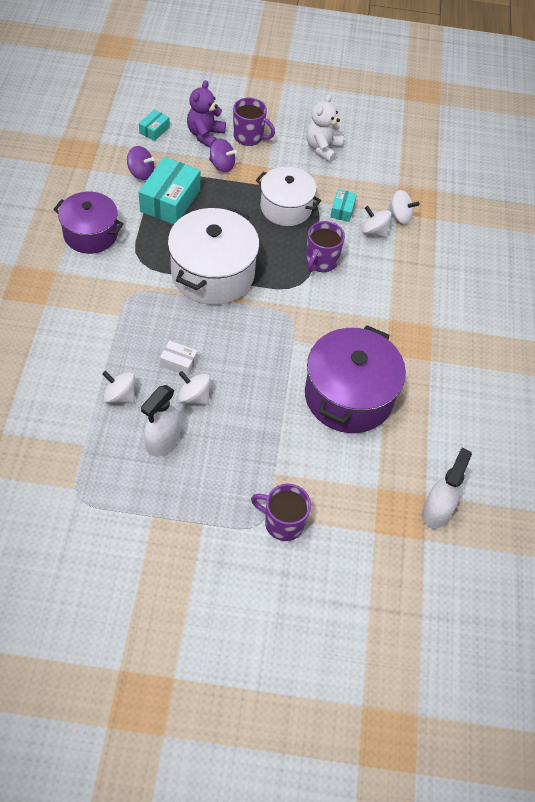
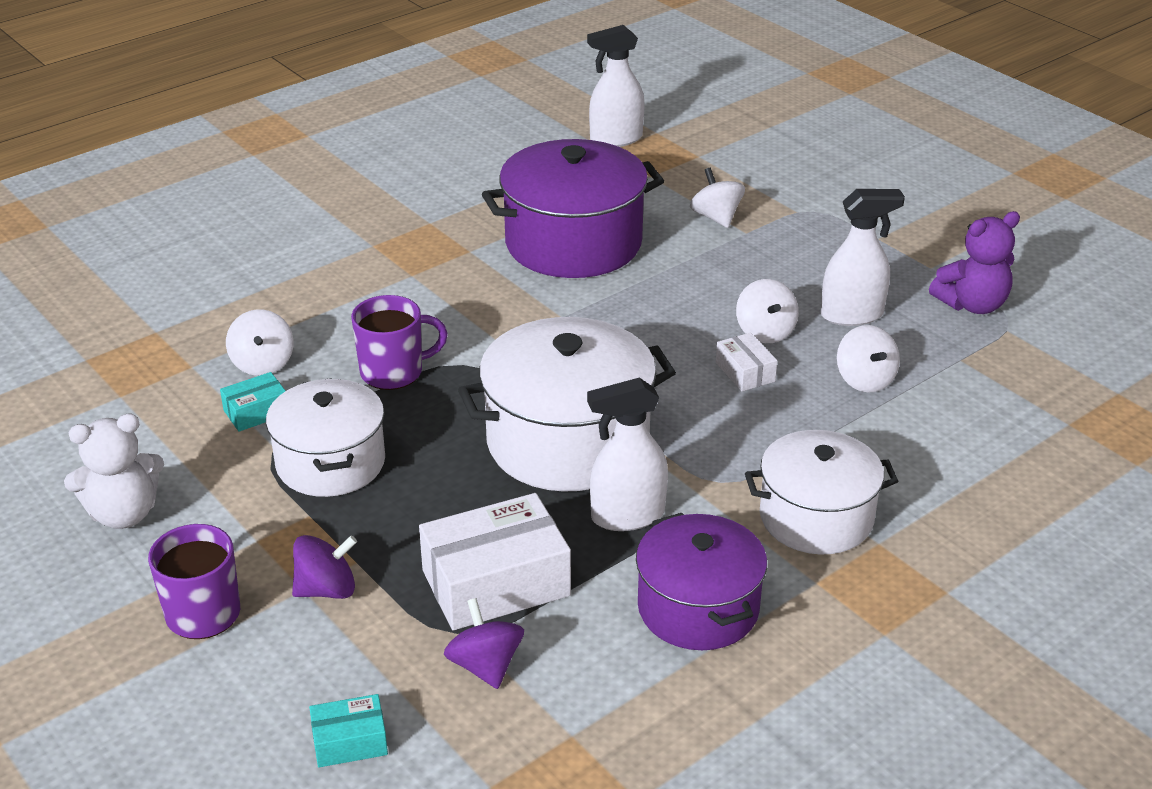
camera: 130 degrees left, 20 degrees down
turquoise box [139,157,200,224] -> white box [419,493,571,630]
purple teddy bear [187,80,226,148] -> purple teddy bear moved to [929,211,1020,314]
purple spinning top [209,138,237,172] -> purple spinning top turned 90 degrees clockwise [292,535,357,599]
purple mug [251,484,311,541] -> none
white spinning top [387,190,419,224] -> white spinning top moved to [690,168,745,228]
none -> white spray bottle [587,377,668,531]
none -> white pot [745,430,898,554]

